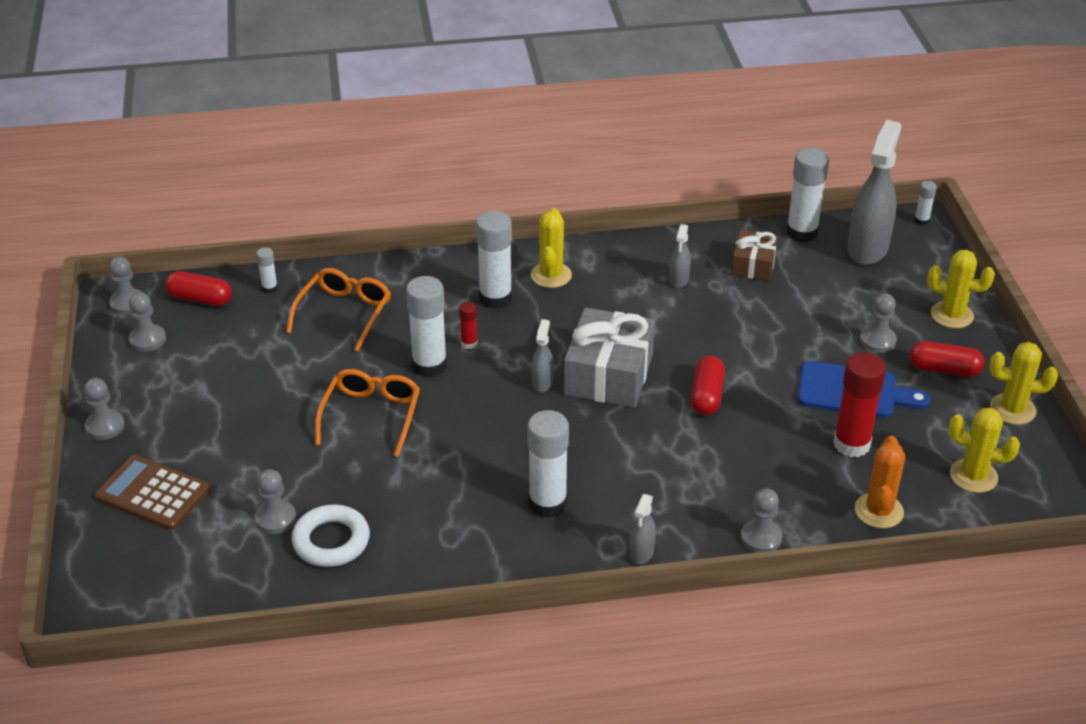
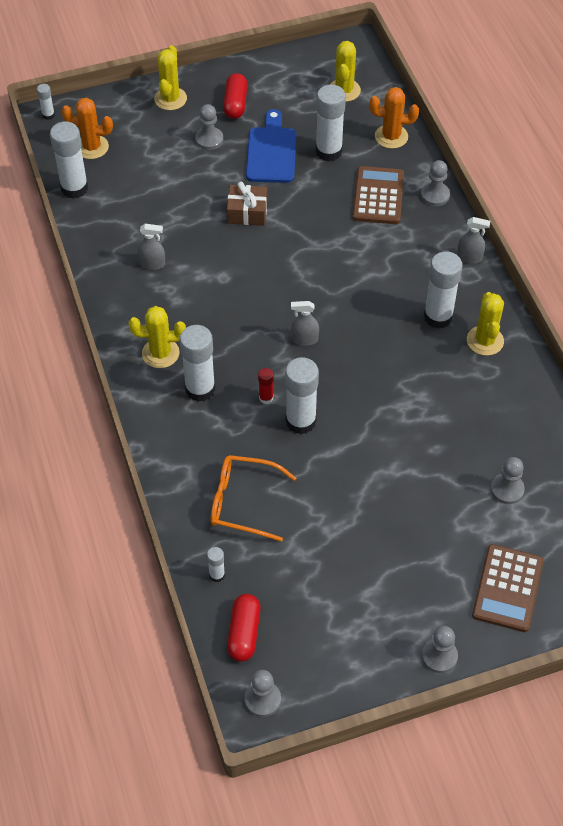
camera: 100 degrees left, 15 degrees up
grey pawn [129,292,166,352] -> none
white ring [291,504,370,567] -> none
orange glasses [315,369,420,457] -> none
grey gift [564,308,655,408] -> none
red capsule [691,356,725,415] -> none
brown gift [731,230,778,281] -> brown gift moved to [227,181,267,226]
red glue stick [833,352,886,457] -> white glue stick [316,84,346,162]
grey spray bottle [847,120,901,265] -> orange cactus [61,98,113,159]
yellow cactus [989,342,1058,425] -> yellow cactus moved to [467,292,504,356]
none -> brown calculator [352,166,404,224]

